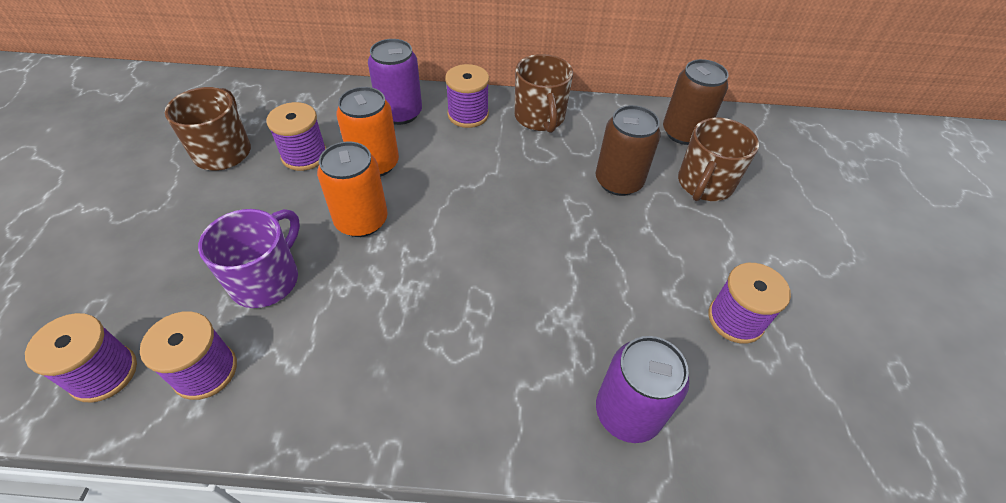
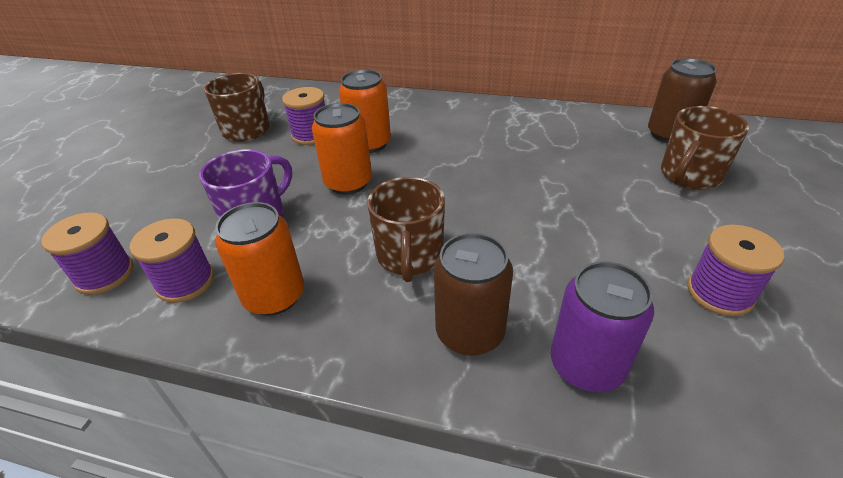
camera: 15 degrees right, 10 degrees down
purple can [368,39,422,125] -> none
purple spool [445,64,489,128] -> none
brown mug [514,54,573,133] -> brown mug moved to [367,177,445,282]
brown can [596,105,661,196] -> brown can moved to [434,233,513,356]
none -> orange can [215,202,304,316]

